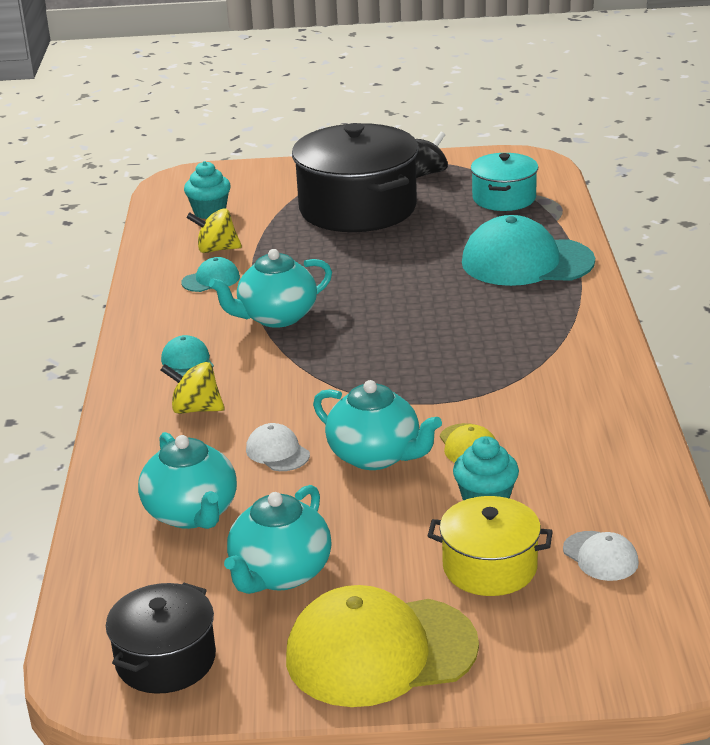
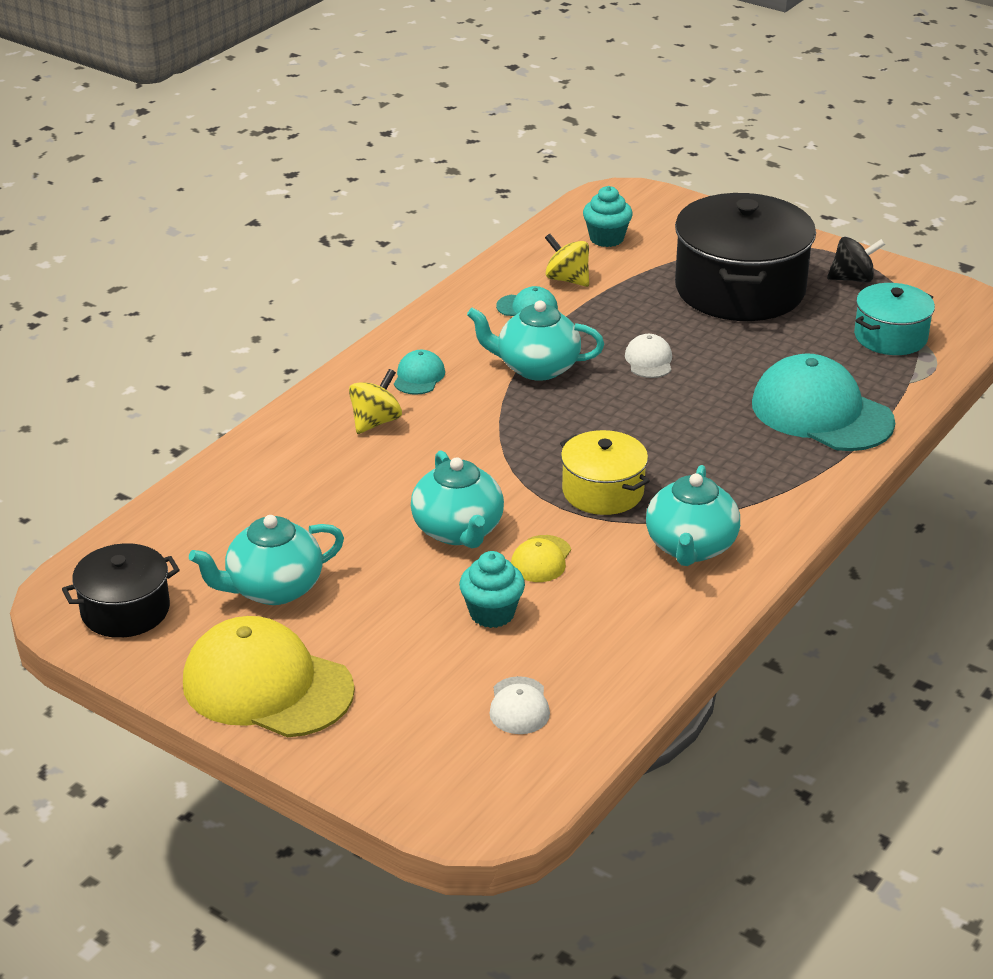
camera: 35 degrees right, 5 degrees up
turquoise teapot [138,432,237,529] -> turquoise teapot moved to [646,465,740,566]
yellow spinning top [161,362,225,414] -> yellow spinning top turned 75 degrees clockwise [349,369,402,434]
white cap [246,423,310,471] -> white cap moved to [625,334,672,378]
yellow pot [428,496,553,596] -> yellow pot moved to [560,430,650,515]

